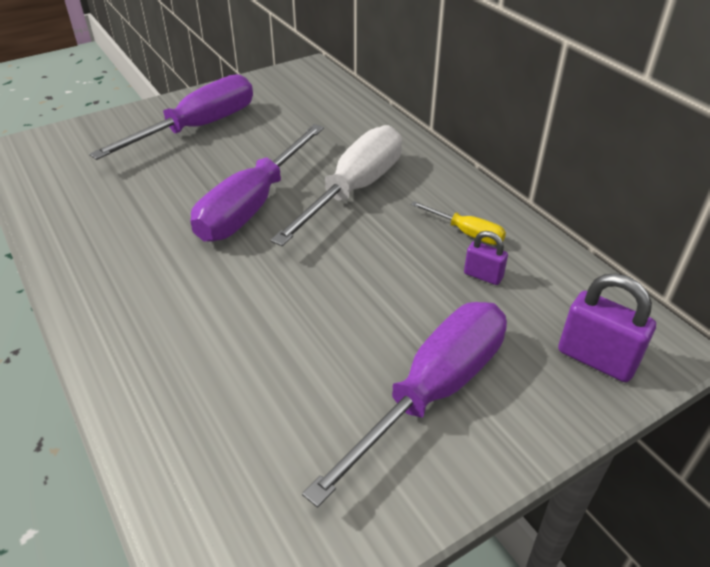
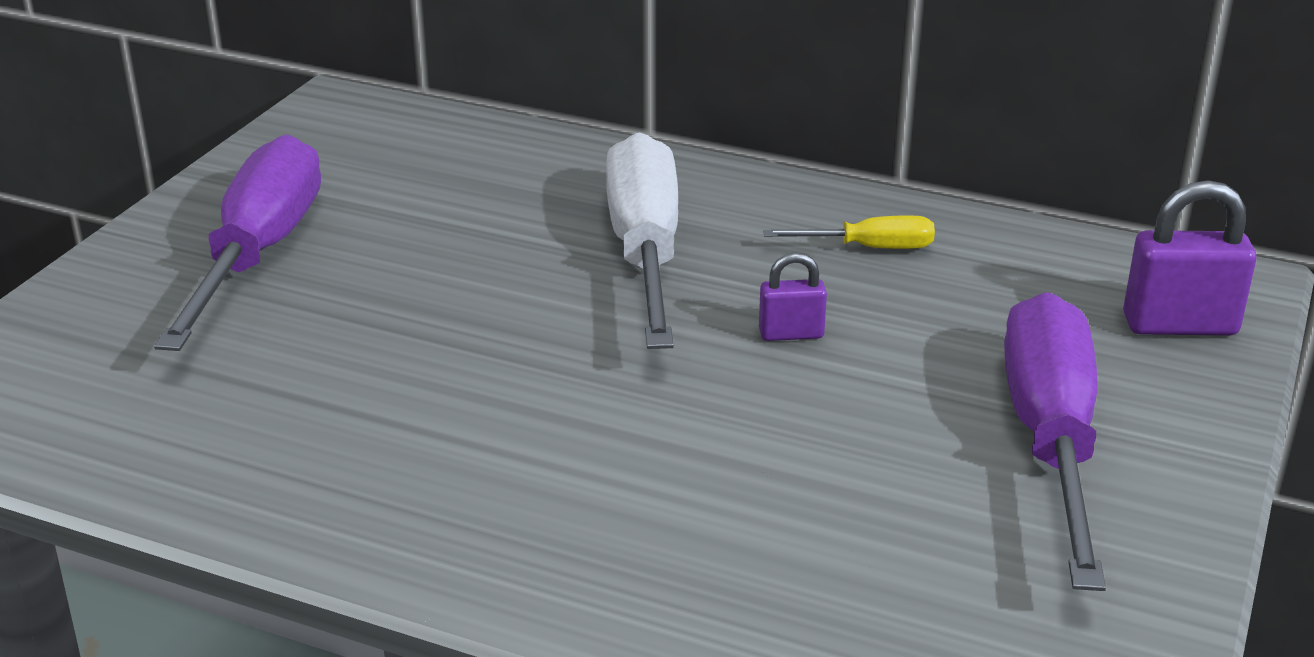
camera: 35 degrees left, 10 degrees down
purple screwdriver [191,124,324,242] -> none
purple padlock [464,231,508,285] -> purple padlock moved to [759,252,827,341]

